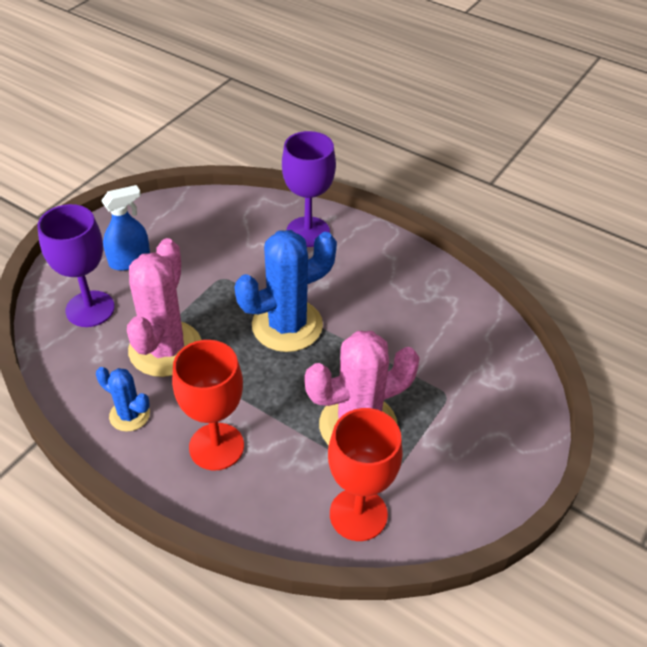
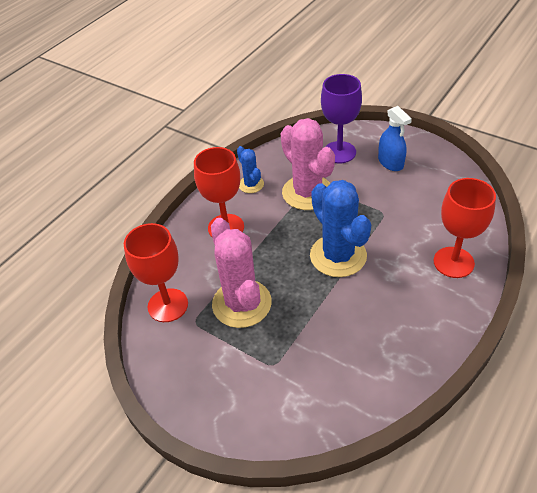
camera: 95 degrees right, 0 degrees up
blue cactus [96,367,150,432] -> blue cactus turned 60 degrees counterclockwise [237,146,264,193]
pink cactus [127,238,201,377] -> pink cactus turned 45 degrees clockwise [281,118,335,210]
purple goblet [282,131,336,247] -> red goblet [434,178,496,278]

